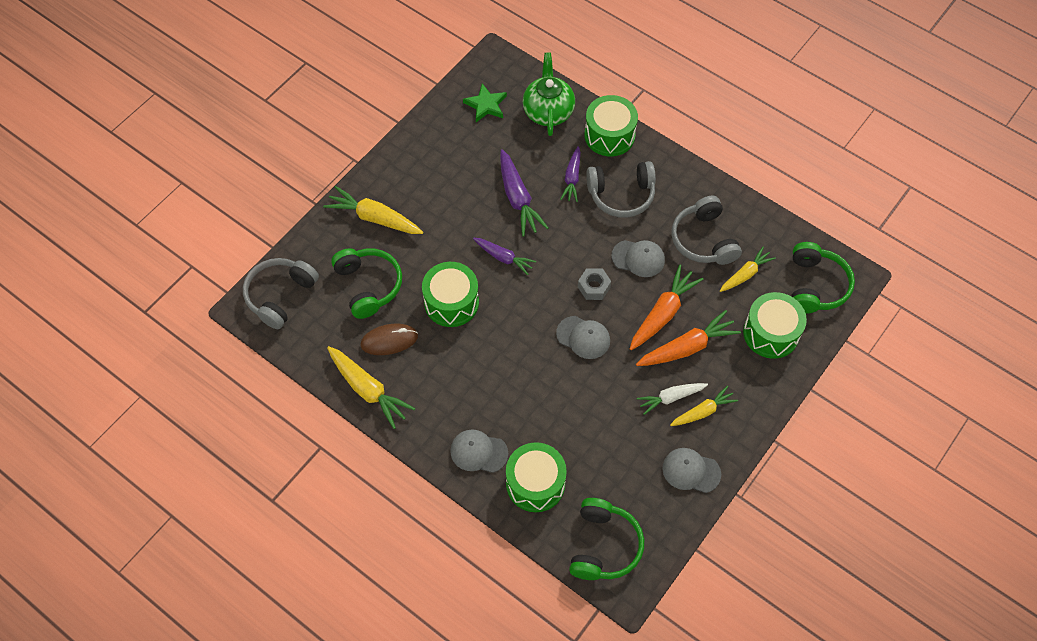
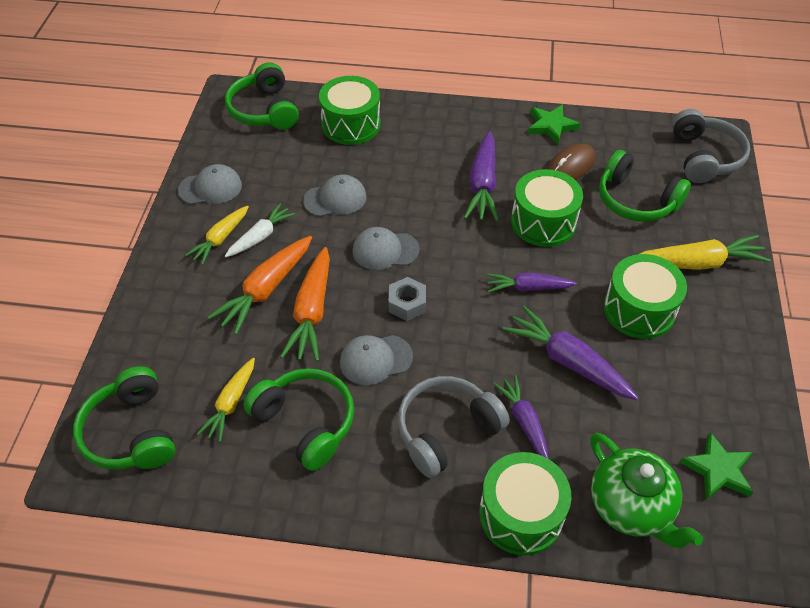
camera: 150 degrees right, 10 degrees down
yellow carrot [327,346,415,429] -> green star [528,104,581,144]
grey cap [450,429,508,473] -> grey cap moved to [303,174,367,217]
grey headphones [671,196,742,265] -> green headphones [244,368,354,471]
green drum [743,292,807,359] -> green drum moved to [604,254,687,339]
none -> purple carrot [464,131,499,221]

